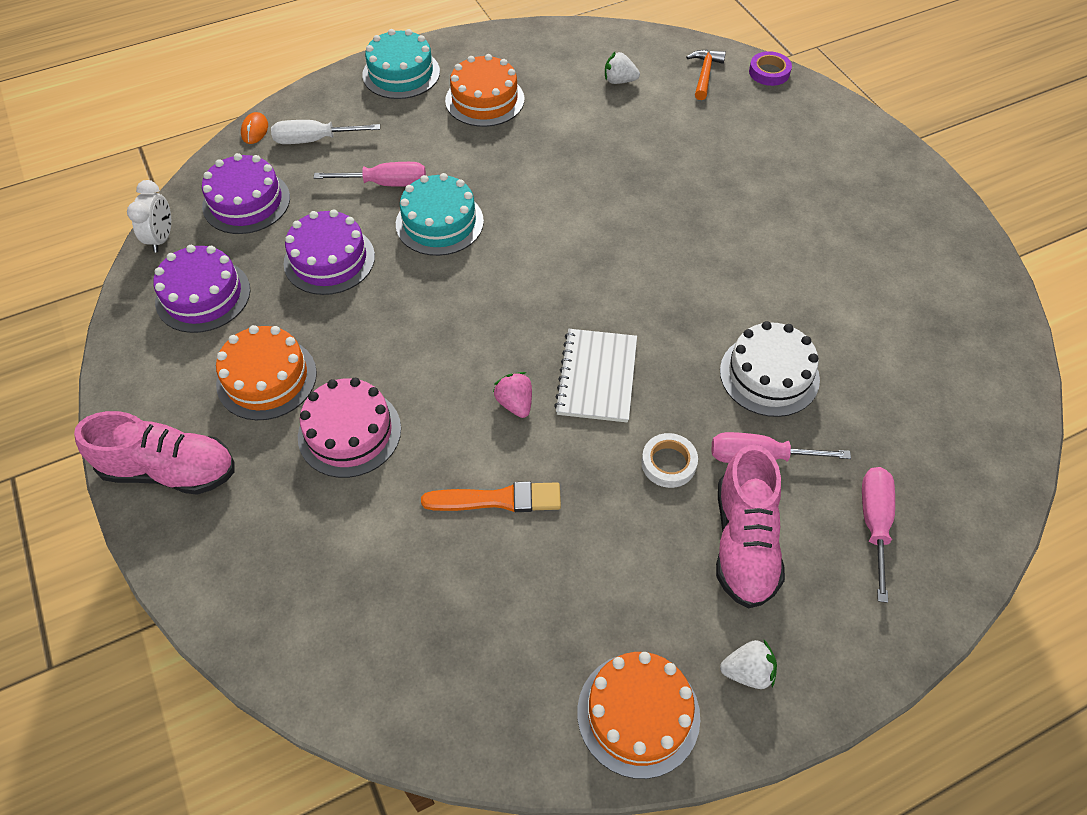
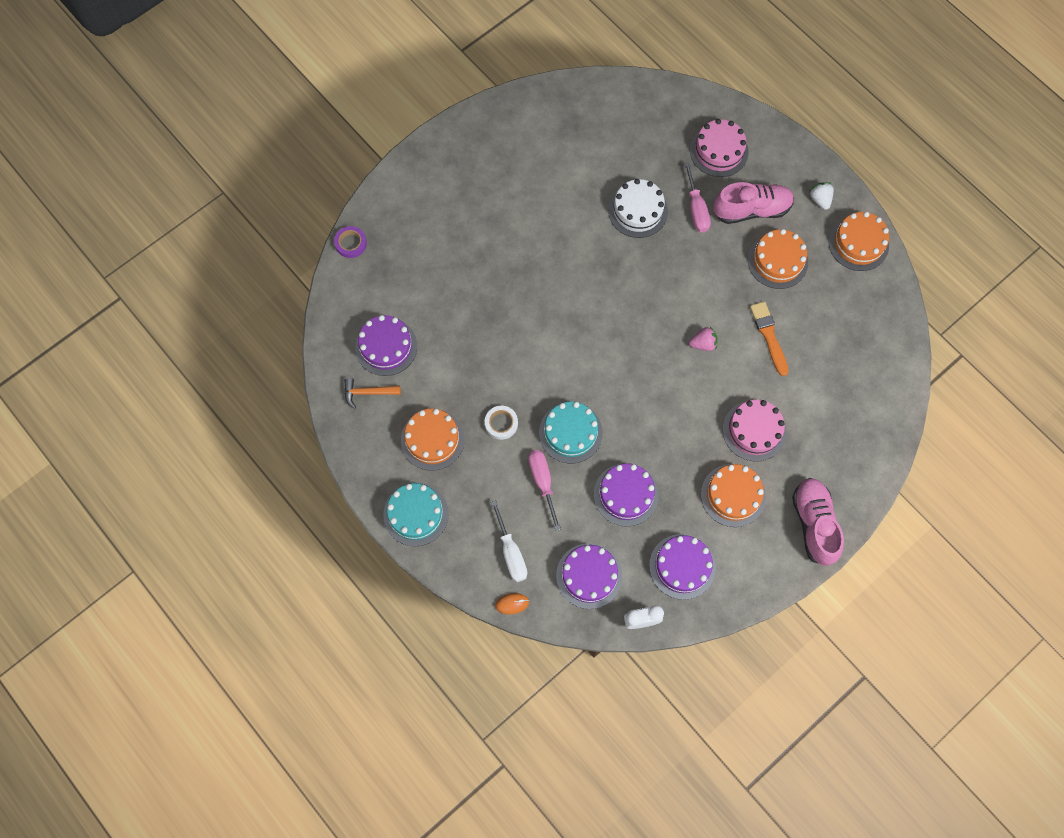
camera: 105 degrees left, 15 degrees up
pink strawberry [493,372,532,418] -> pink strawberry turned 150 degrees counterclockwise [689,326,718,351]
white notebook [554,329,637,423] -> none
white strawberry [605,52,640,84] -> purple cake [355,315,417,376]
white tape [641,433,698,488] -> white tape moved to [485,406,518,440]
orange hammer [686,50,726,100] -> orange hammer moved to [344,378,401,409]
pink screwdriver [862,467,895,603] -> pink cake [690,119,748,177]
none -> orange cake [748,229,808,289]

